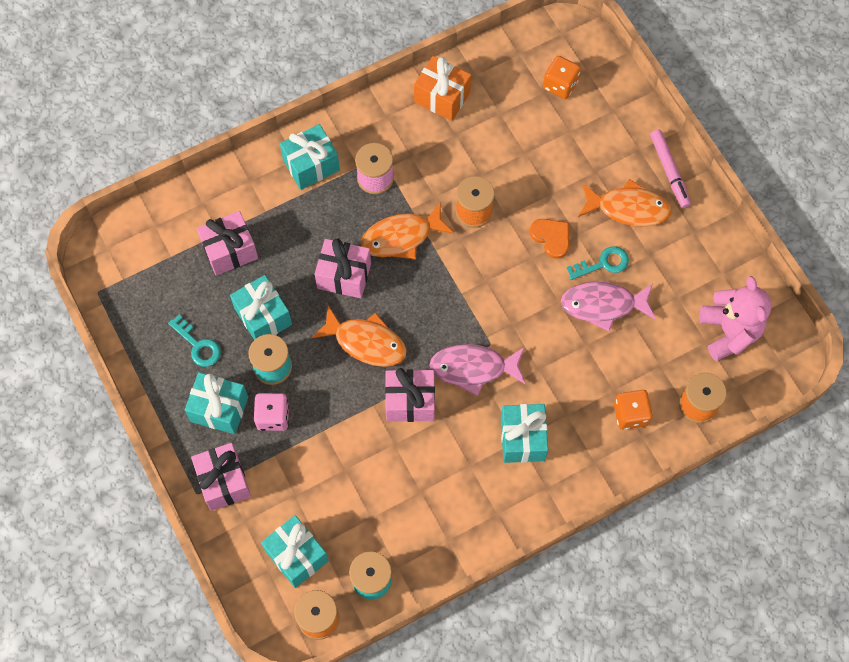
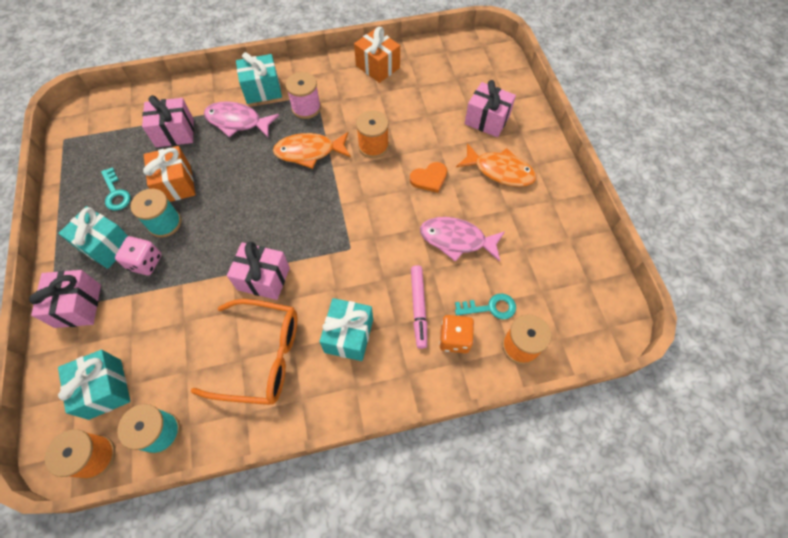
camera: 15 degrees right, 5 degrees down
turquoise gift [230,275,292,340] -> orange gift [143,146,195,202]
orange fish [311,306,407,367] -> none
pink gift [315,239,371,298] -> pink gift moved to [464,80,516,137]
pink fish [429,344,526,396] -> pink fish moved to [204,102,279,137]
orange heart [530,219,569,259] -> orange heart turned 90 degrees clockwise [410,162,447,193]
orange dice [543,56,581,99] -> none
turquoise key [567,246,629,280] -> turquoise key moved to [455,293,516,319]
pink marker [650,130,691,208] -> pink marker moved to [411,265,427,349]
pink teddy bear [700,276,772,361] -> none
none -> orange glasses [191,299,297,405]

